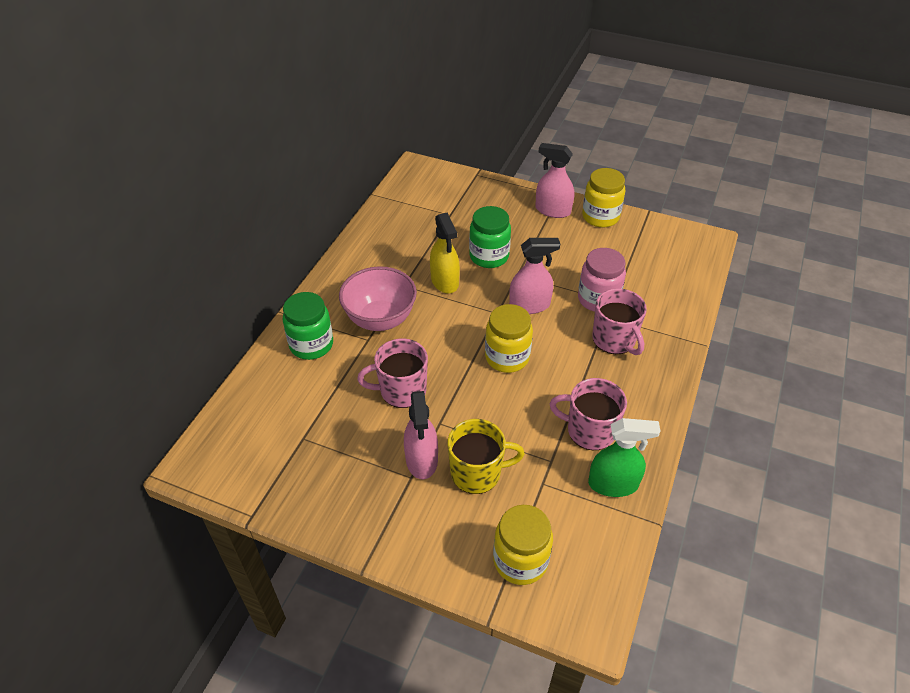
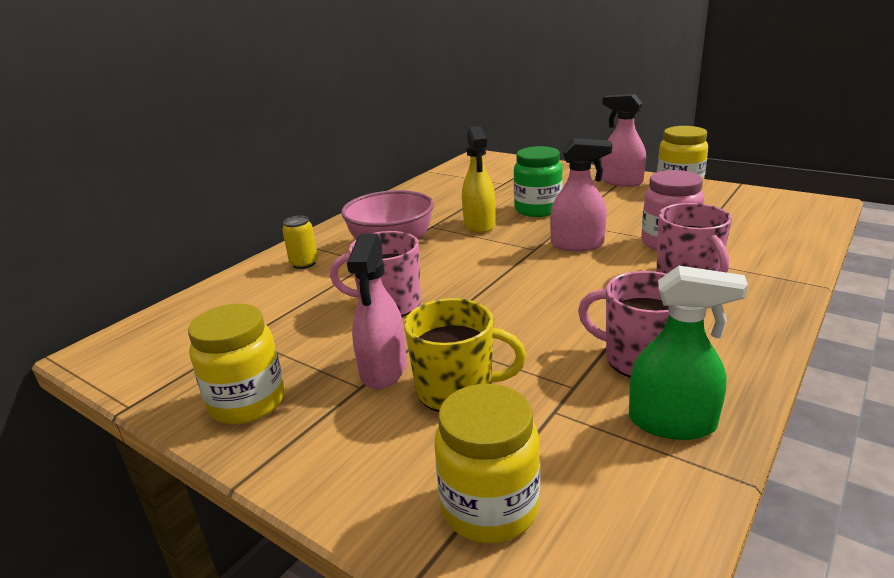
camera: 15 degrees right, 20 degrees down
green jar [283,292,333,360] -> yellow can [282,216,318,269]
yellow jar [485,304,533,373] -> yellow jar moved to [188,303,285,424]

